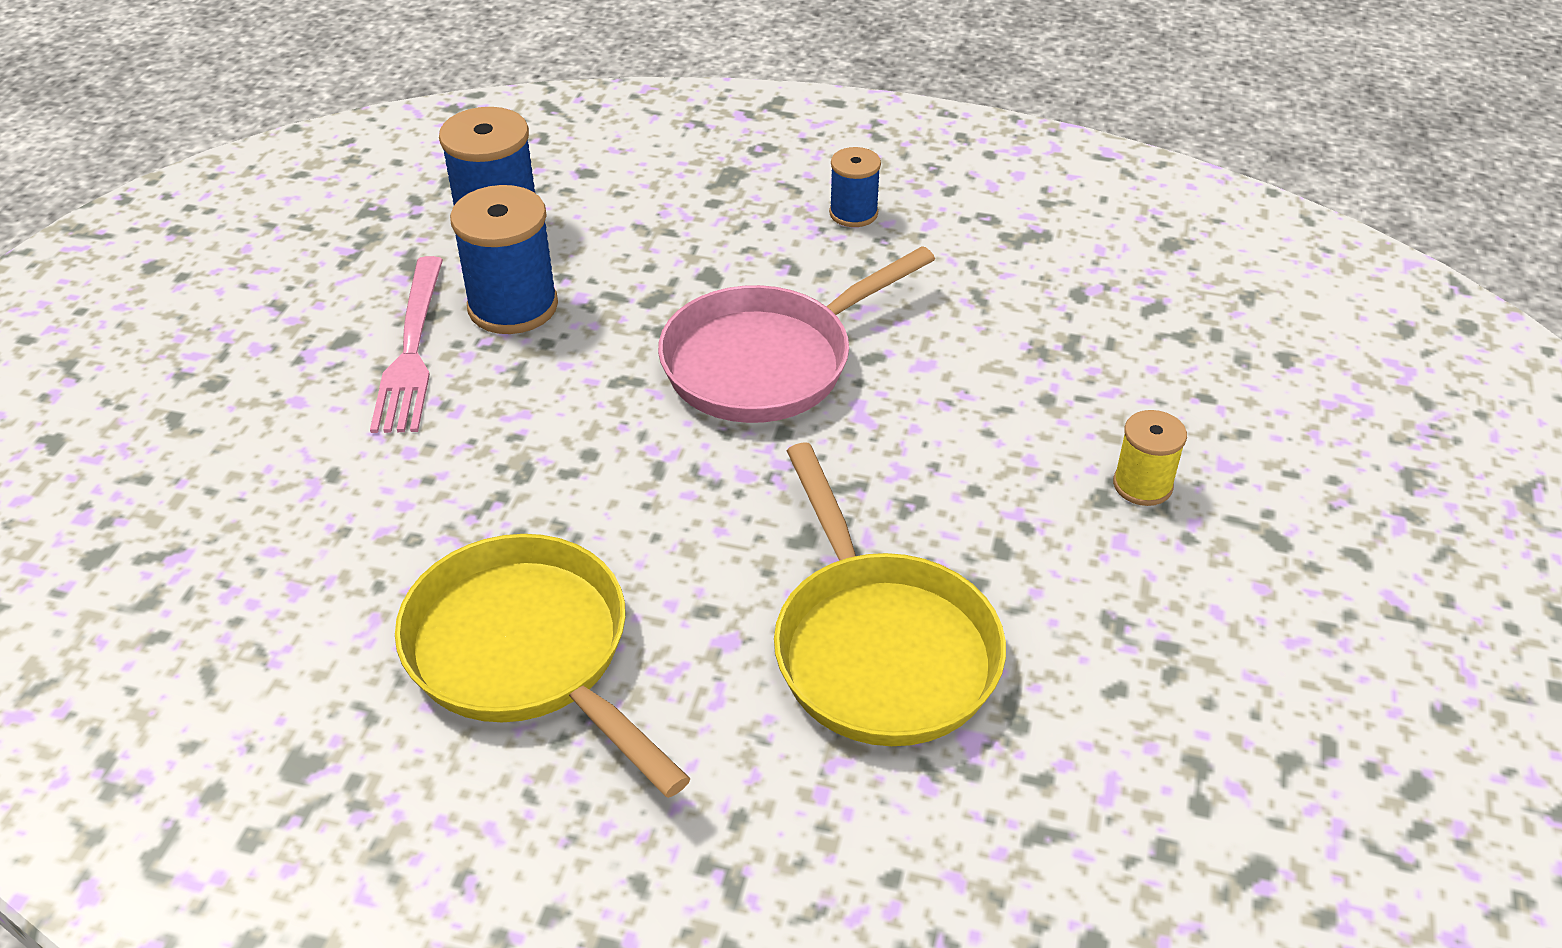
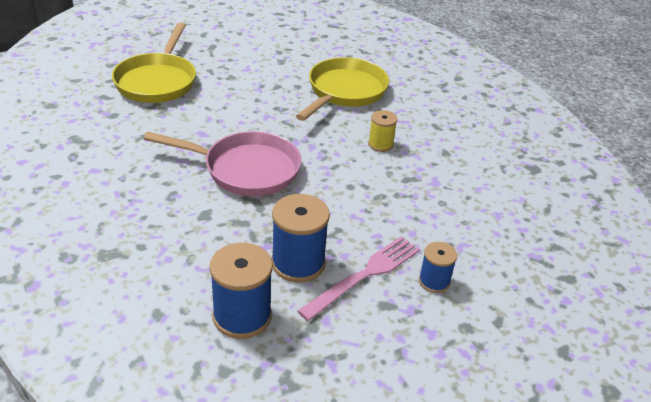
camera: 135 degrees left, 5 degrees down
yellow pan [395,534,691,798] -> yellow pan moved to [112,23,196,103]
blue spool [829,147,881,227] -> blue spool moved to [419,242,457,293]
yellow spool [1113,410,1187,506] -> yellow spool moved to [368,110,398,152]

